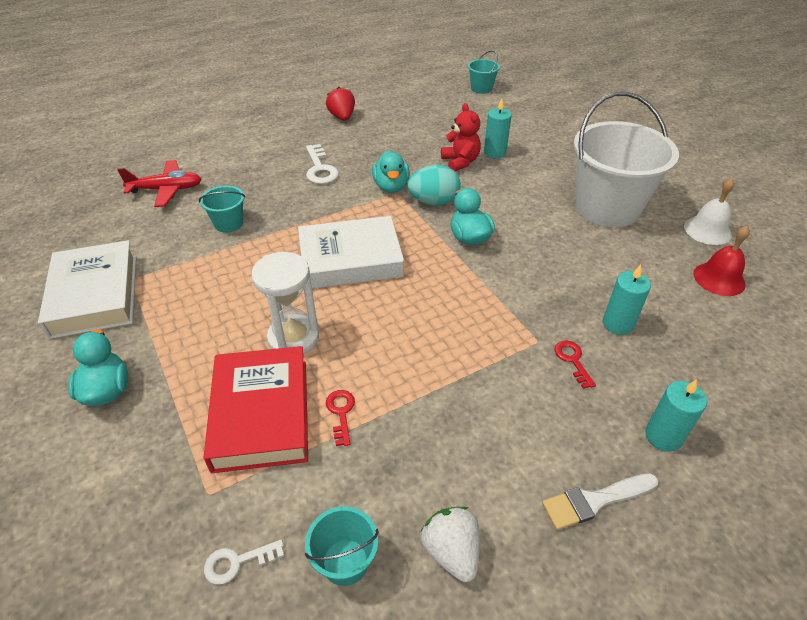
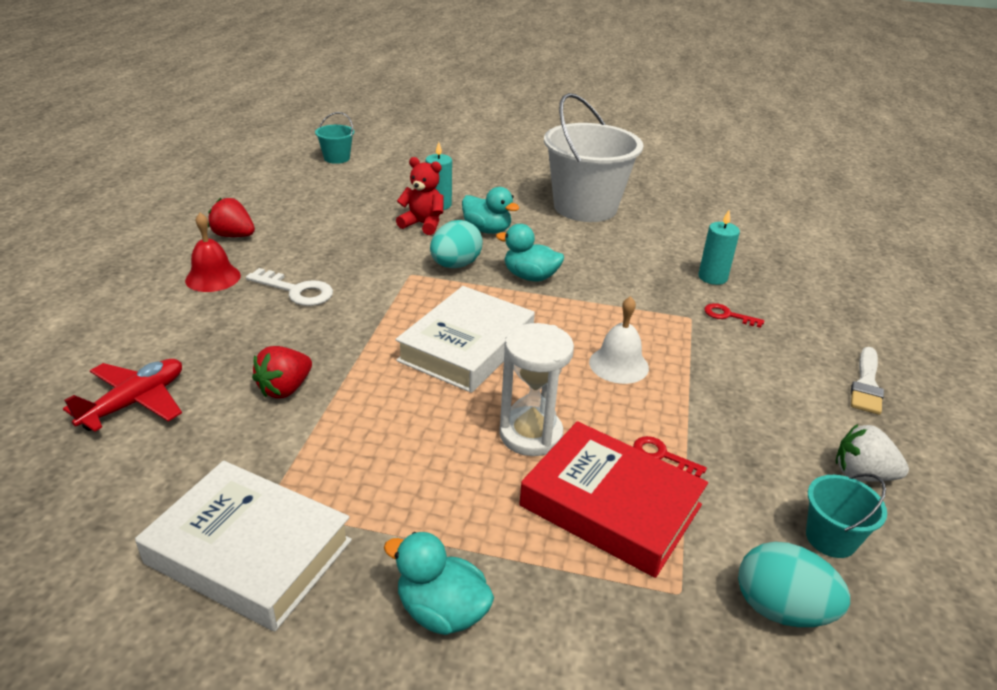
camera: 50 degrees left, 10 degrees down
turquoise bucket [199,186,245,233] -> red strawberry [252,346,312,398]
white key [204,539,284,585] -> turquoise egg [738,542,850,627]
turquoise duck [372,150,410,193] -> turquoise duck moved to [462,187,519,234]
turquoise candle [645,379,707,452] -> none
white bell [684,178,734,245] -> white bell moved to [589,296,649,384]
red bell [693,226,750,296] -> red bell moved to [185,213,241,292]

